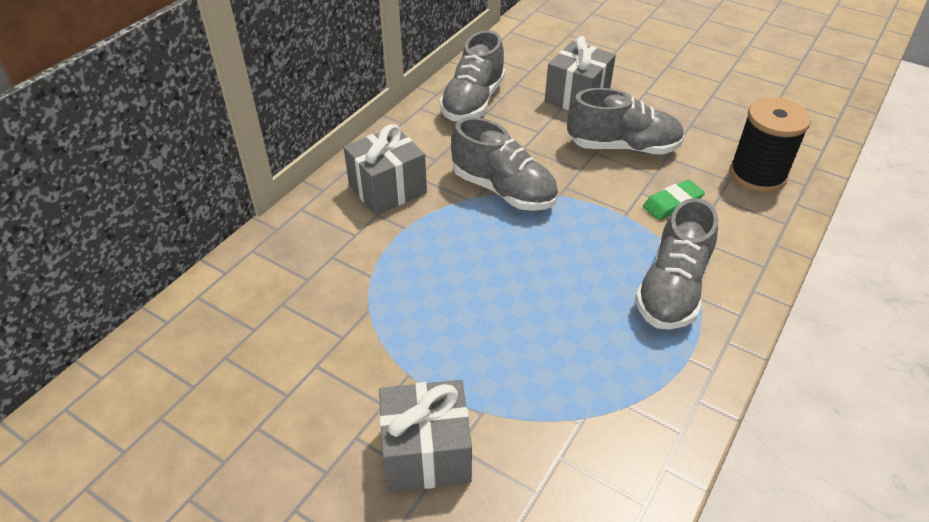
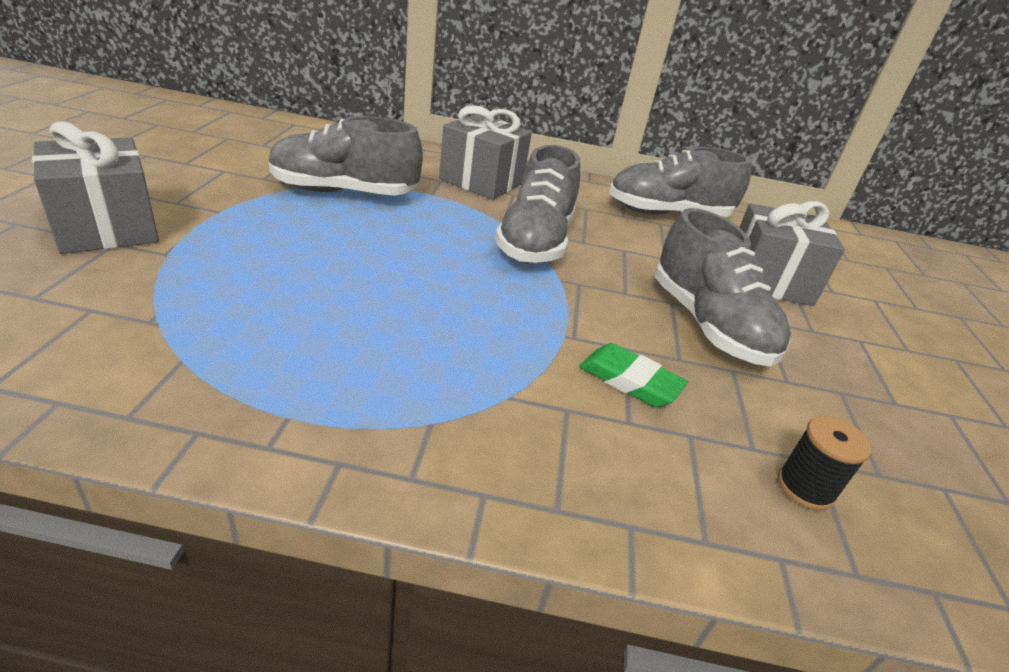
camera: 60 degrees right, 10 degrees down
grey shoe [635,198,718,330] -> grey shoe moved to [269,116,423,196]
black spool [729,97,811,193] -> black spool [778,416,872,511], size x0.50

